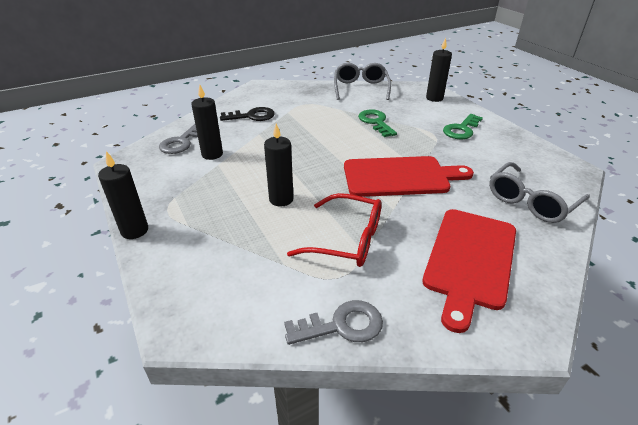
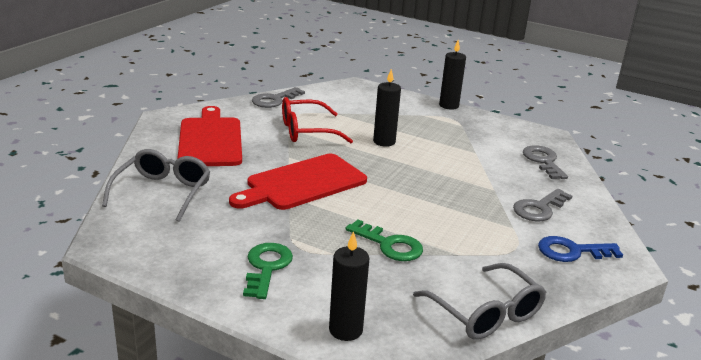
camera: 145 degrees right, 10 degrees down
black candle [191,85,223,160] -> none
black key [220,107,275,121] -> grey key [513,189,572,221]
none -> blue key [538,236,623,262]

